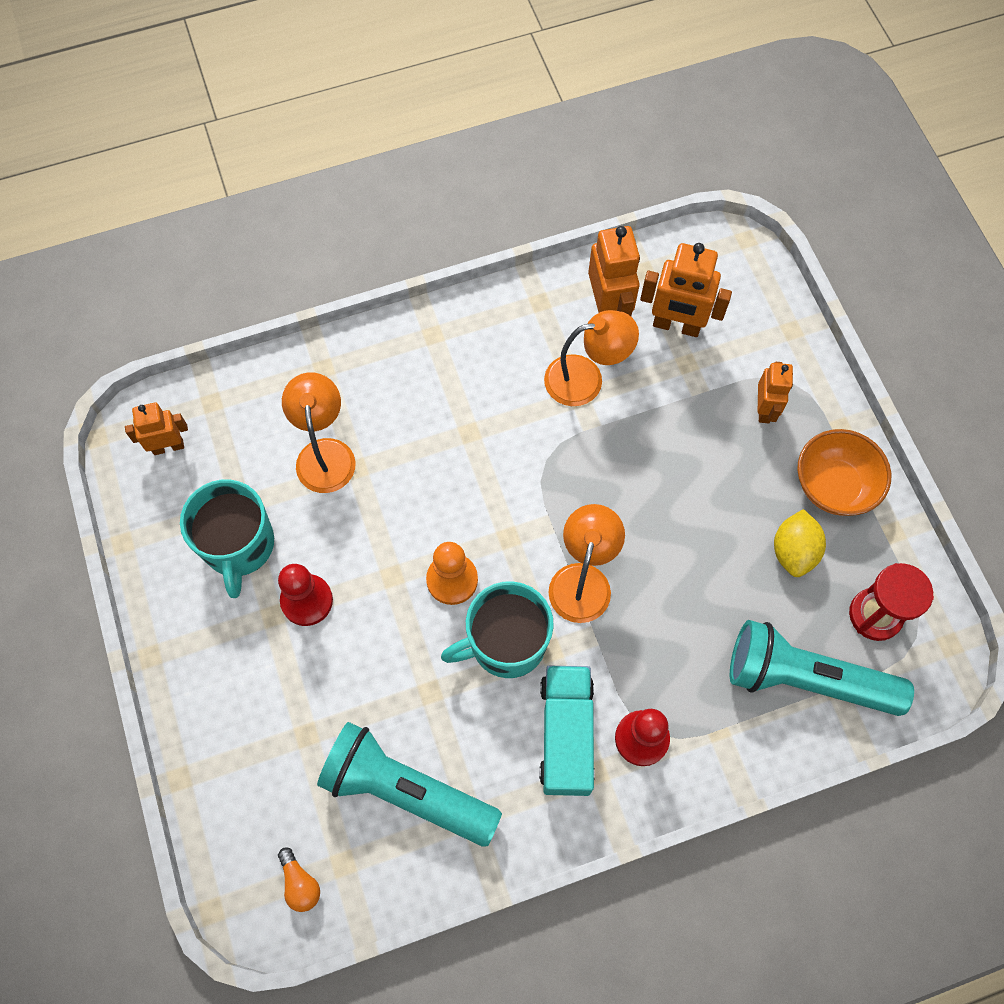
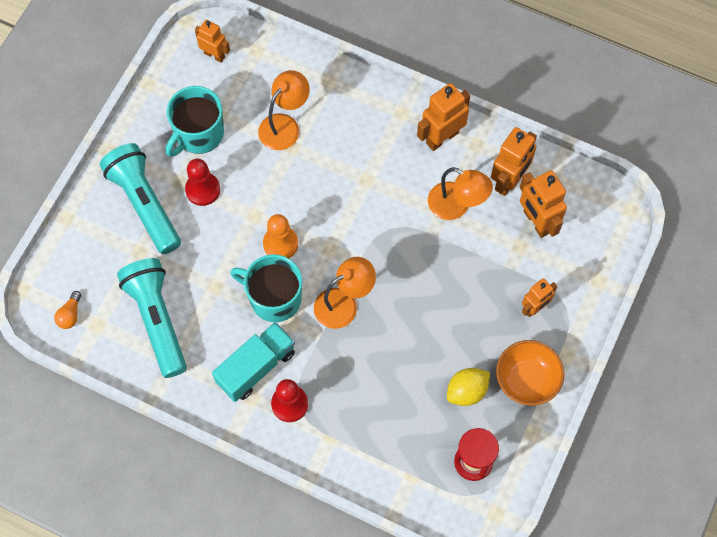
camera: 45 degrees right, 0 degrees up
turquoise flashlight [730,620,914,716] -> turquoise flashlight moved to [100,143,181,254]
none -> orange robot [417,83,470,151]

